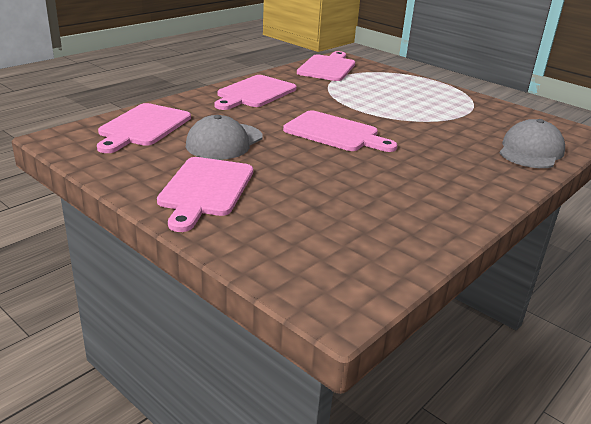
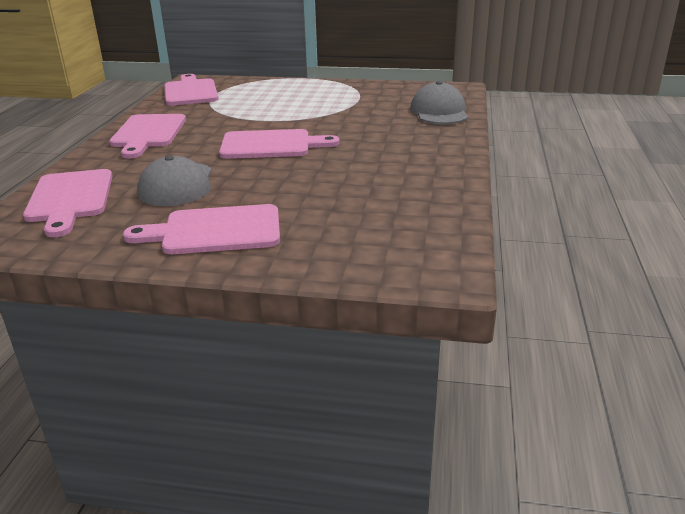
camera: 30 degrees left, 0 degrees up
pink cutting board [157,157,253,232] -> pink cutting board turned 105 degrees clockwise [123,204,280,254]

